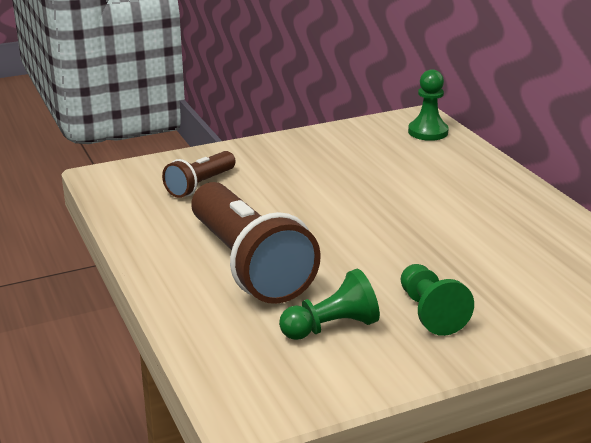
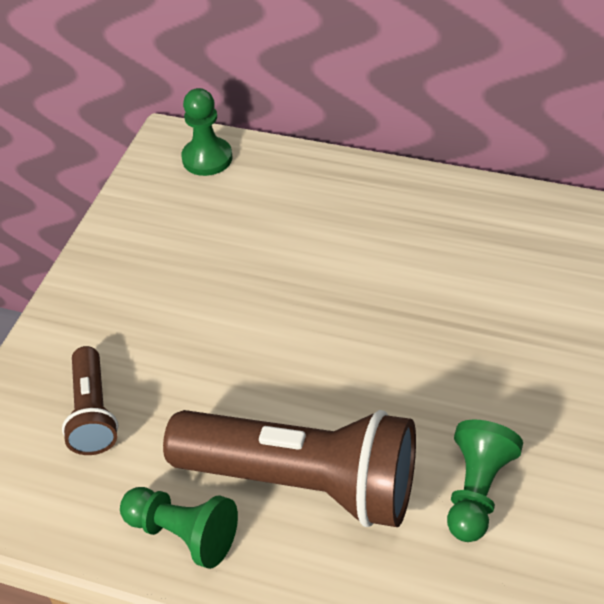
camera: 45 degrees left, 20 degrees up
green pawn [401,264,474,336] -> green pawn moved to [120,487,238,569]

